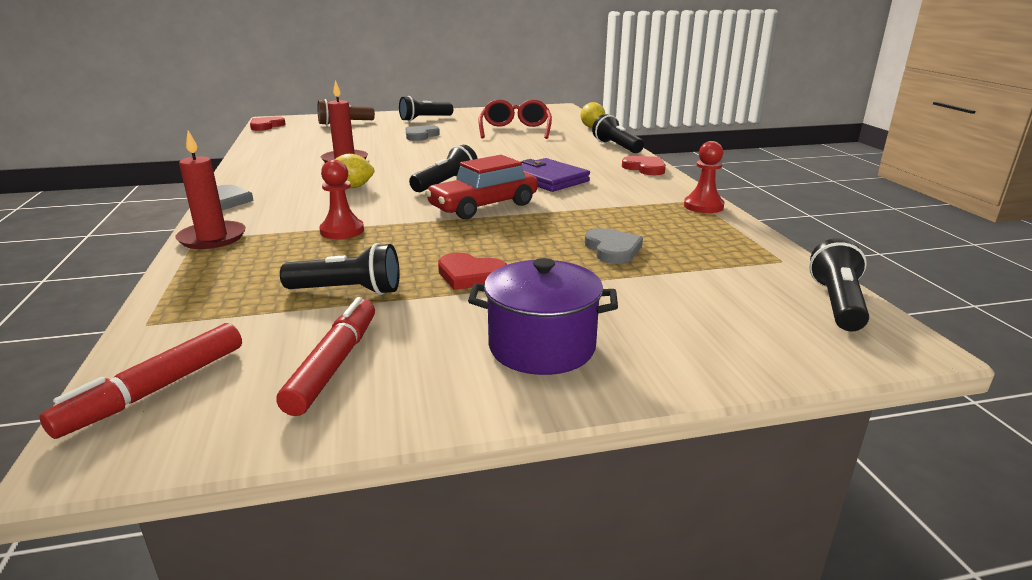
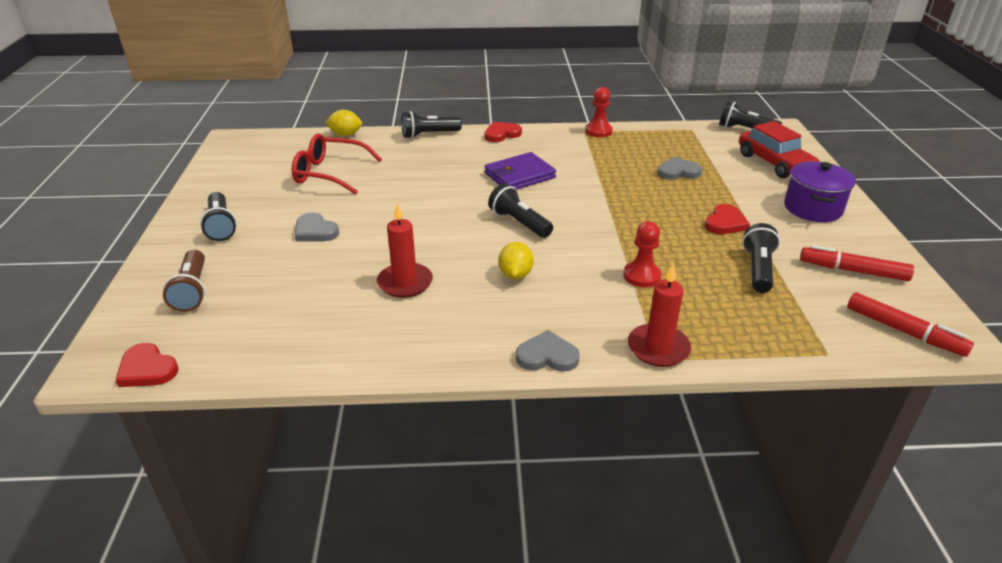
camera: 80 degrees left, 10 degrees up
red car [425,155,538,219] -> red car moved to [739,121,820,179]

